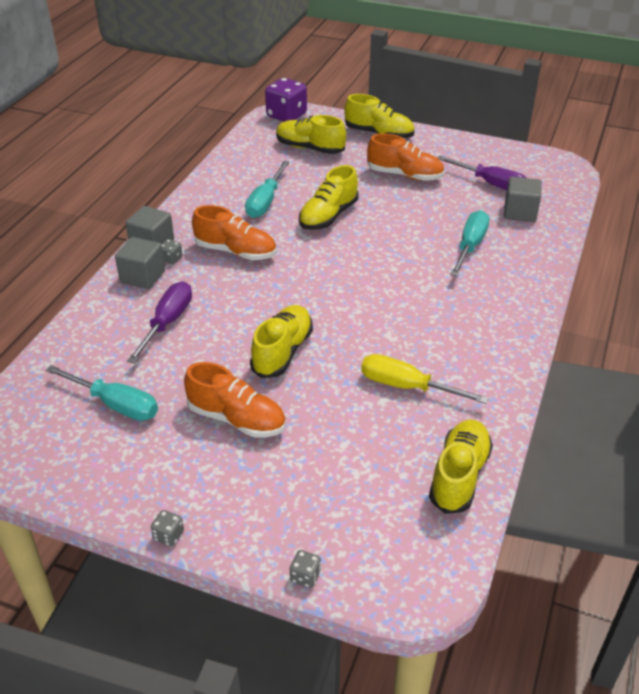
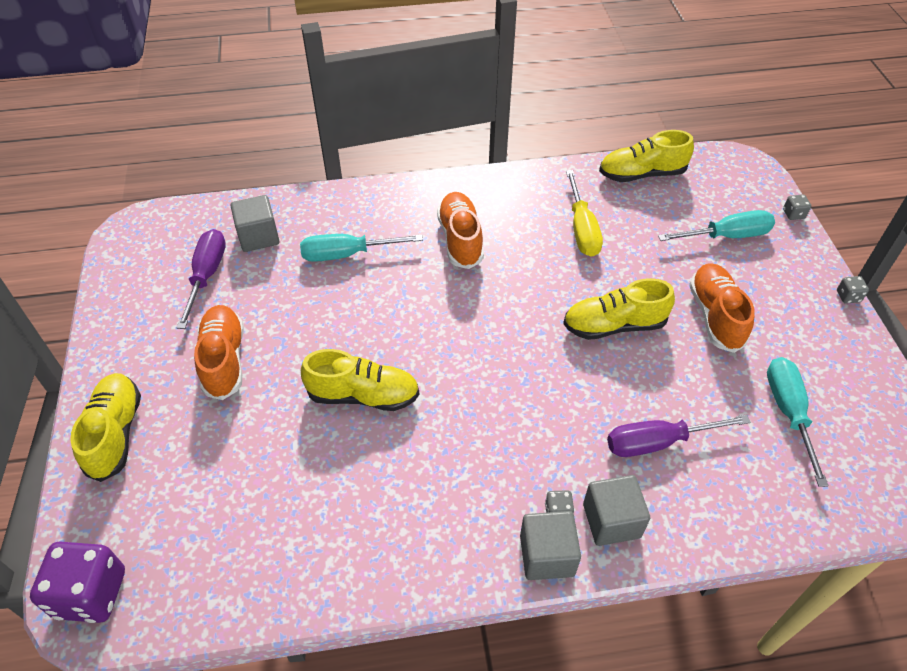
camera: 120 degrees left, 10 degrees up
orange shoe [192,205,276,260] -> orange shoe moved to [437,192,484,269]
turquoise screwdriver [245,161,290,218] -> turquoise screwdriver moved to [658,210,775,241]
yellow shoe [276,115,346,154] -> none

